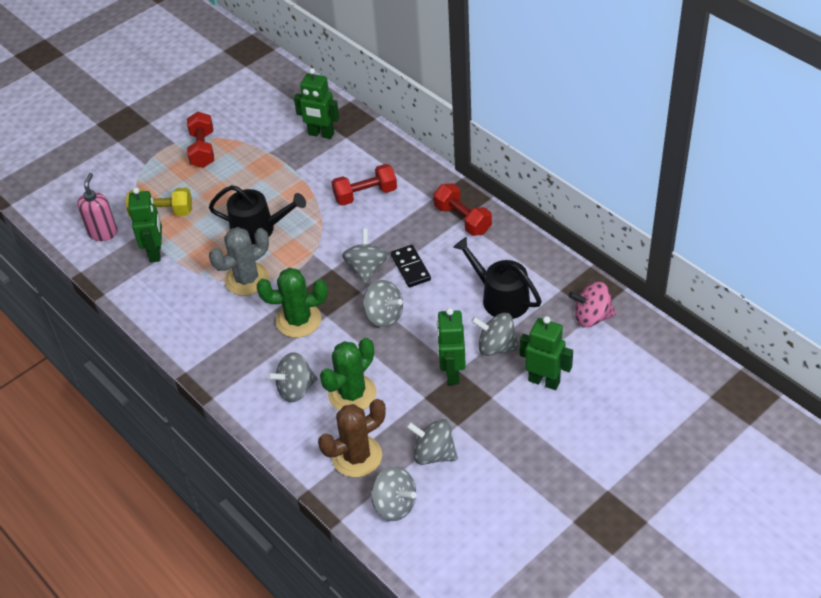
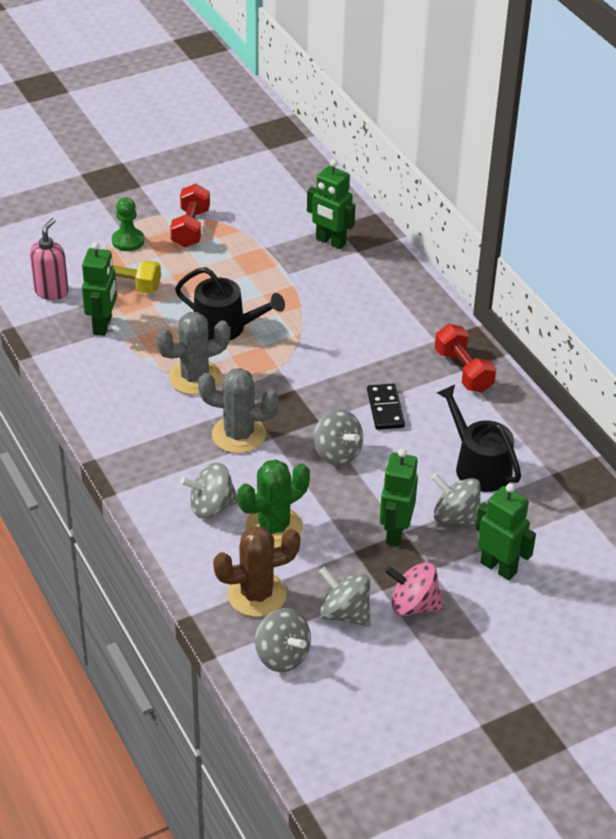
camera: 10 degrees right, 5 degrees down
green cactus [257,268,328,338] -> grey cactus [198,368,279,453]
red dumbbell [332,164,397,206] -> none
grey spinning top [342,228,388,284] -> none
pink spinning top [569,282,616,327] -> pink spinning top moved to [385,562,443,616]
none -> green pawn [112,197,144,251]

